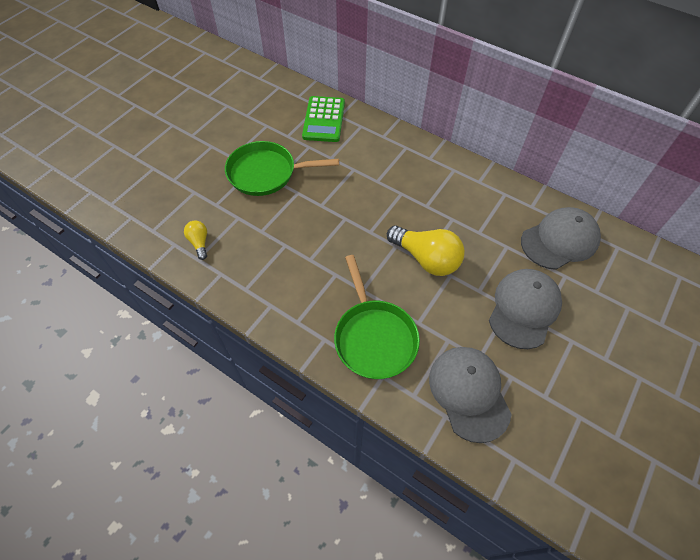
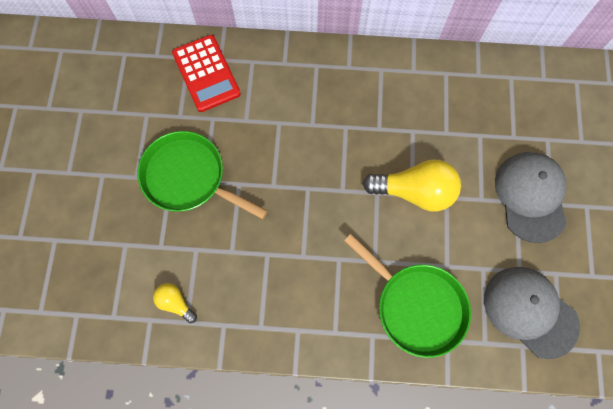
camera: 30 degrees left, 15 degrees up
green pan [225,141,339,196] -> green pan turned 60 degrees clockwise [137,131,268,219]
green calculator [302,96,345,142] -> red calculator [172,35,241,112]
grey cap [521,207,601,270] -> none

